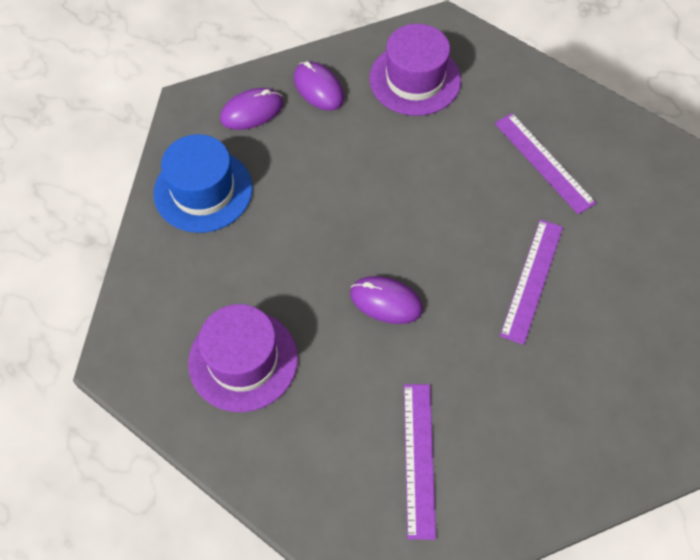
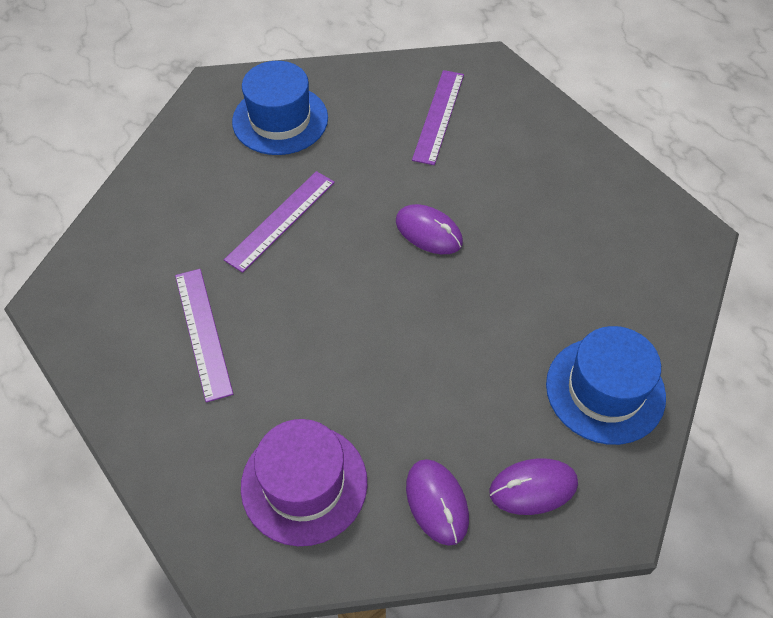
camera: 165 degrees left, 5 degrees down
purple hat [188,304,298,412] -> none
none -> blue hat [232,61,328,155]

